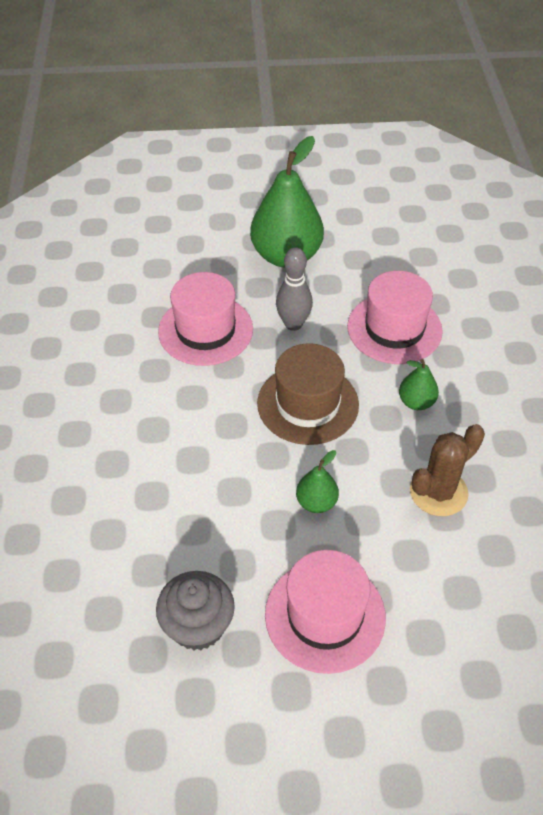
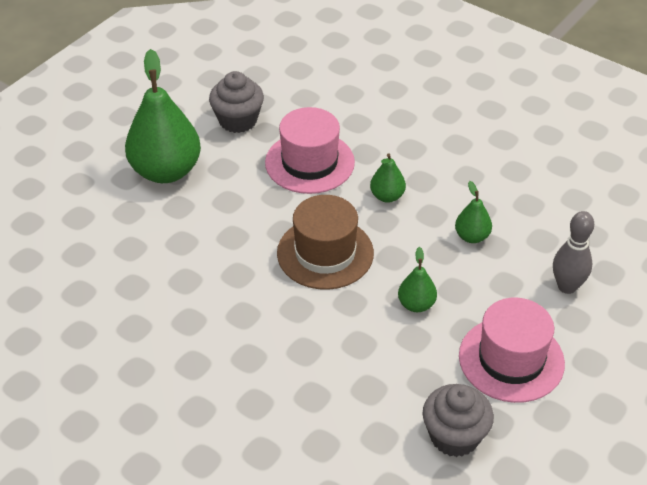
camera: 50 degrees left, 5 degrees down
pink hat [158,272,253,366] -> none
grey bowling pin [276,247,313,331] -> grey bowling pin moved to [553,211,594,294]
brown cactus [410,424,485,516] -> green pear [455,181,492,243]
none -> grey cupcake [209,71,264,133]

